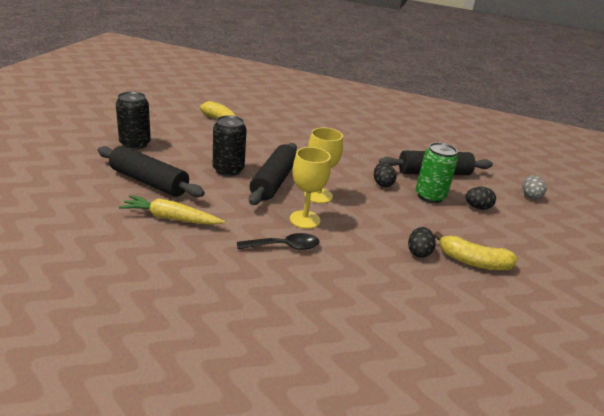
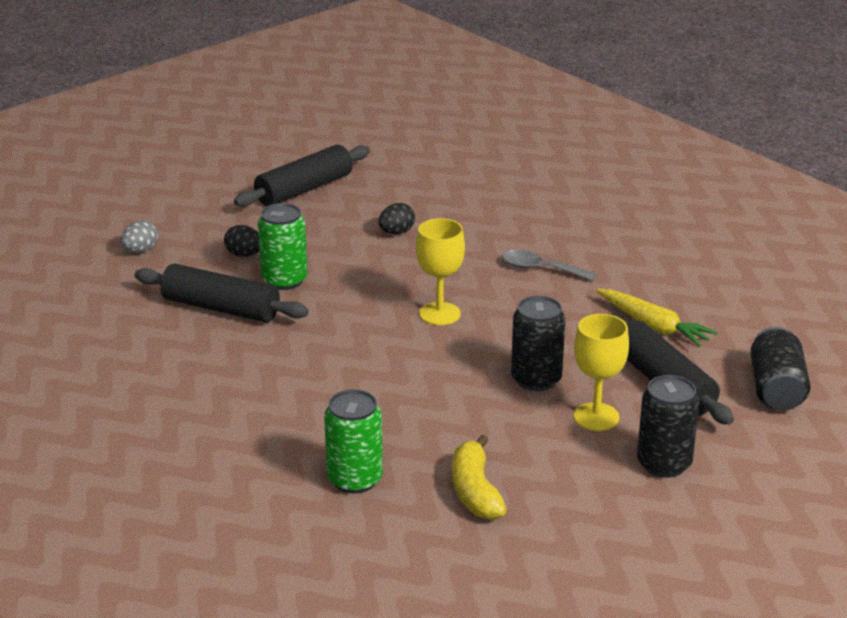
camera: 145 degrees left, 0 degrees up
black spoon [237,233,319,250] -> grey spoon [502,250,596,281]
black rolling pin [249,143,297,205] -> black rolling pin moved to [234,145,370,207]
yellow goblet [290,147,331,229] -> yellow goblet moved to [573,314,629,431]
black egg [374,163,397,187] -> none
yellow banana [434,231,518,270] -> none
none -> green can [324,389,383,494]
none -> black can [750,327,810,411]

